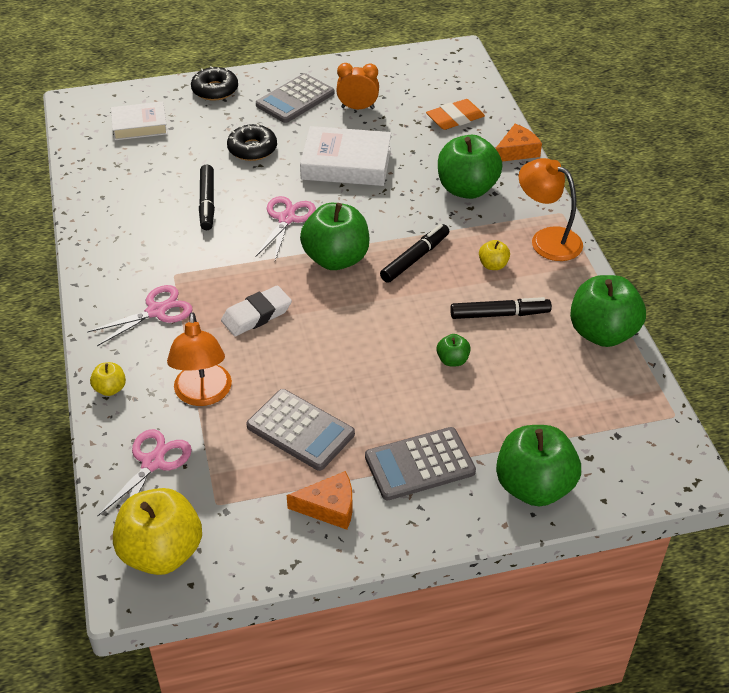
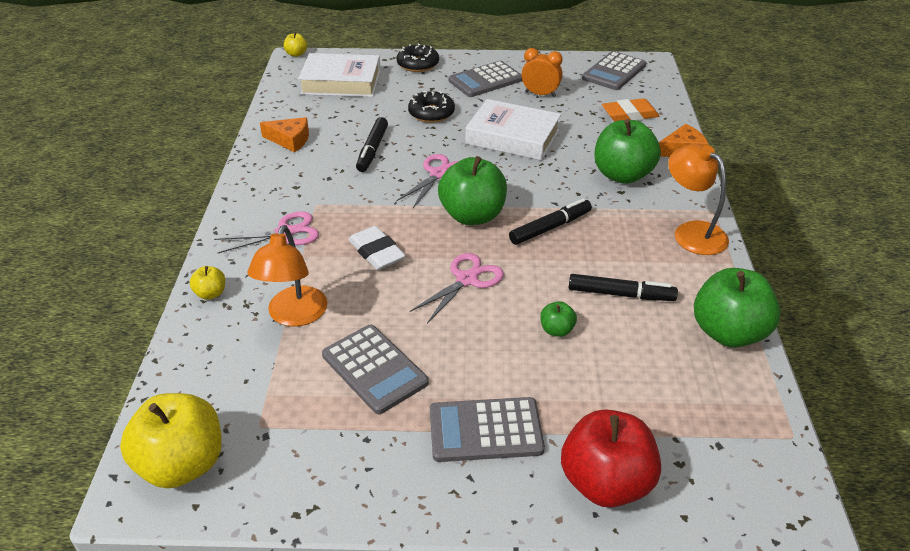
camera: 15 degrees right, 5 degrees down
pink scissors [98,429,192,516] -> pink scissors moved to [410,253,504,323]
white book [111,102,168,140] -> white book [298,53,381,97], size x1.52
white eraser [221,285,292,336] -> white eraser turned 75 degrees clockwise [348,226,406,270]
orange cheese [287,471,353,530] -> orange cheese moved to [260,117,309,152]
yellow apple [479,240,510,270] -> yellow apple moved to [284,32,307,57]
green apple [496,425,581,506] -> red apple [561,409,661,508]
none -> grey calculator [582,51,646,90]

